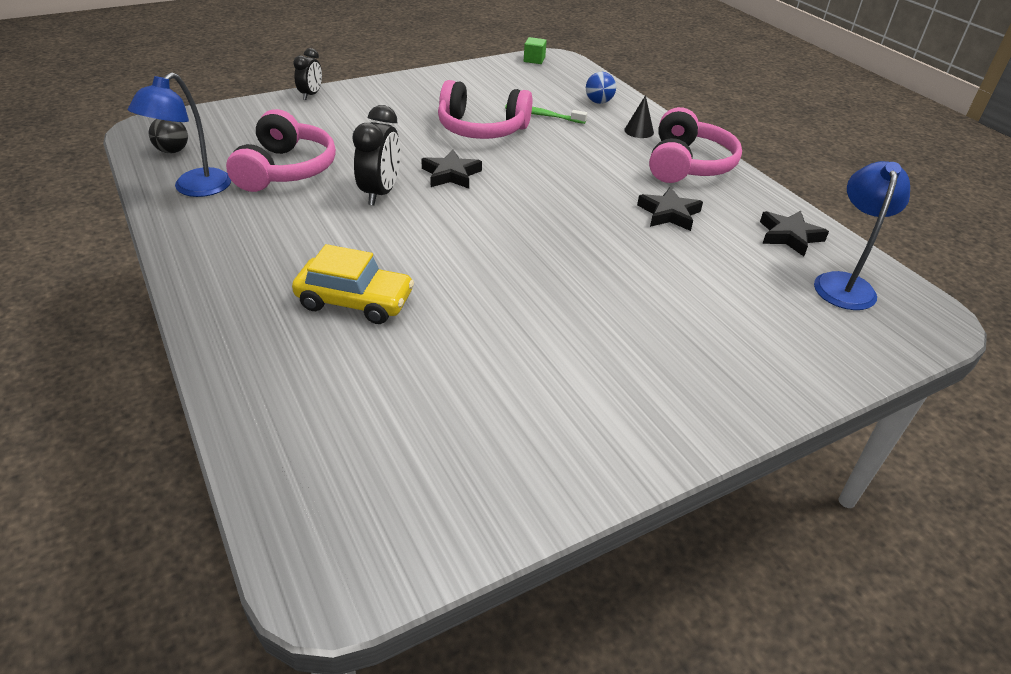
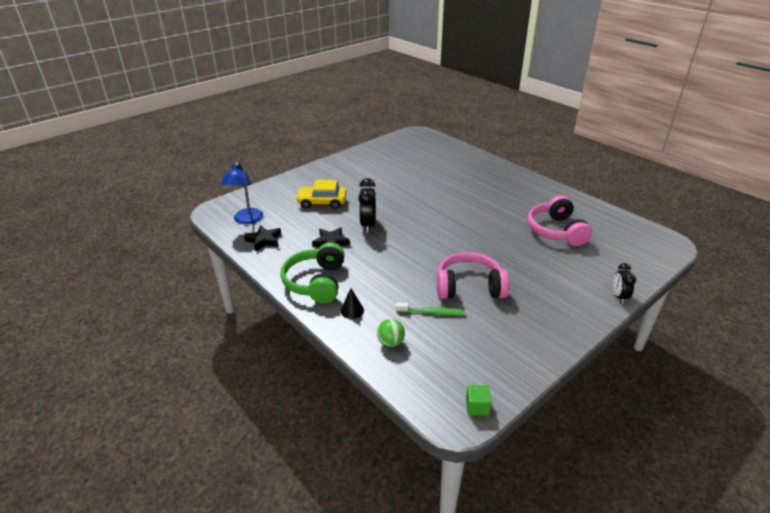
camera: 170 degrees right, 5 degrees down
blue lamp [128,72,231,197] -> none
black ball [149,119,188,153] -> none
yellow car [292,244,414,324] -> yellow car moved to [296,180,347,209]
black clock [352,105,401,205] -> black clock moved to [358,178,375,233]
black star [421,149,482,189] -> none
blue ball [586,72,616,104] -> green ball [377,319,405,347]
pink headphones [649,107,742,183] -> green headphones [280,242,345,303]

